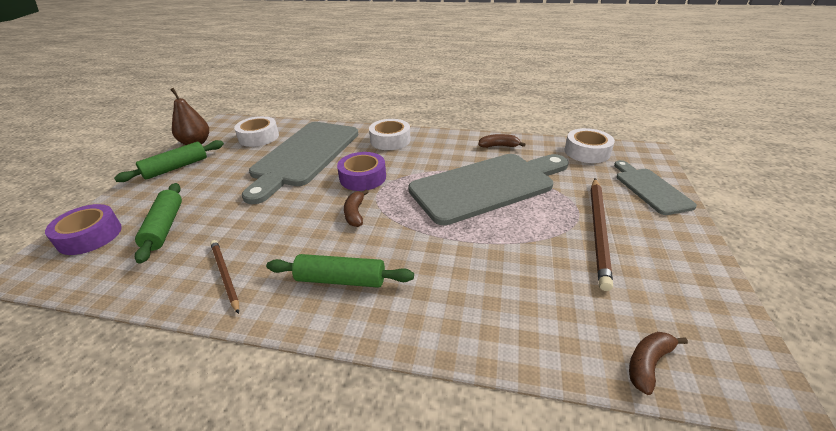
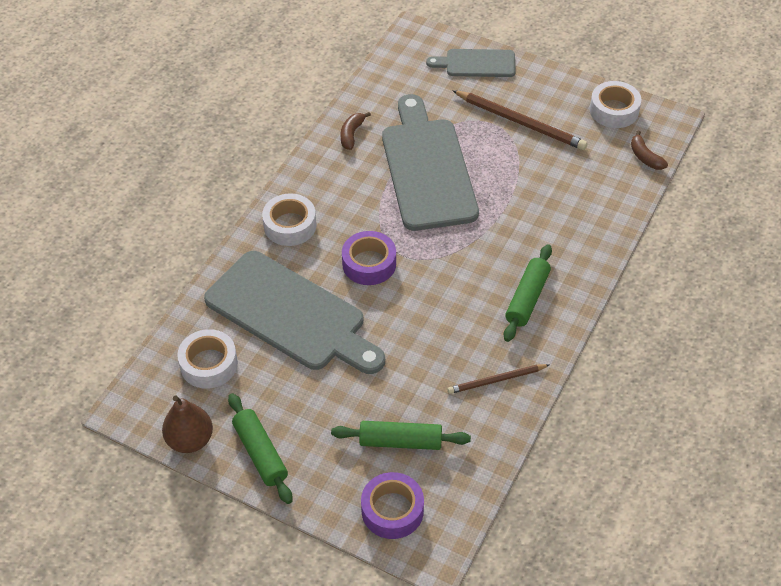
camera: 75 degrees left, 15 degrees up
brown banana [344,190,368,227] -> none
white tape [565,128,615,163] -> white tape moved to [590,81,641,128]

